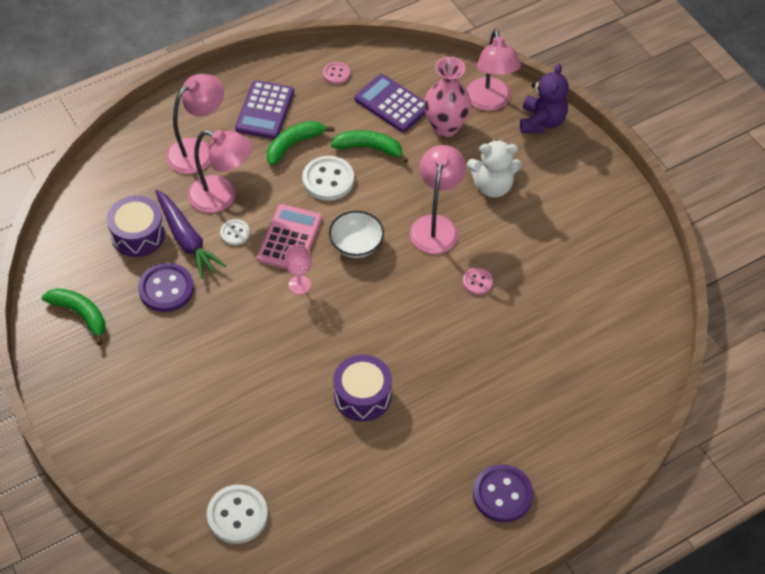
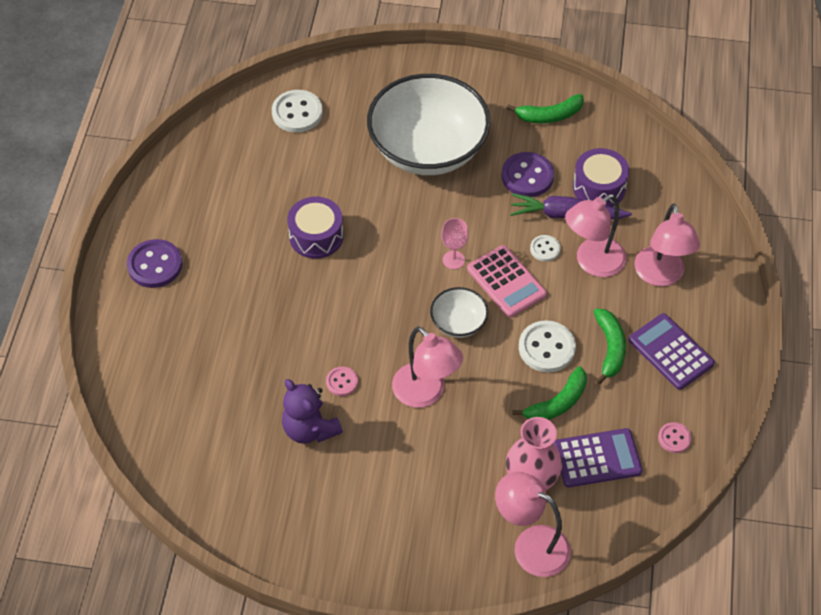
camera: 130 degrees right, 0 degrees up
white teddy bear [467,139,522,197] -> none
purple teddy bear [520,64,569,133] -> purple teddy bear moved to [282,379,343,444]
none -> white bowl [367,74,491,175]

